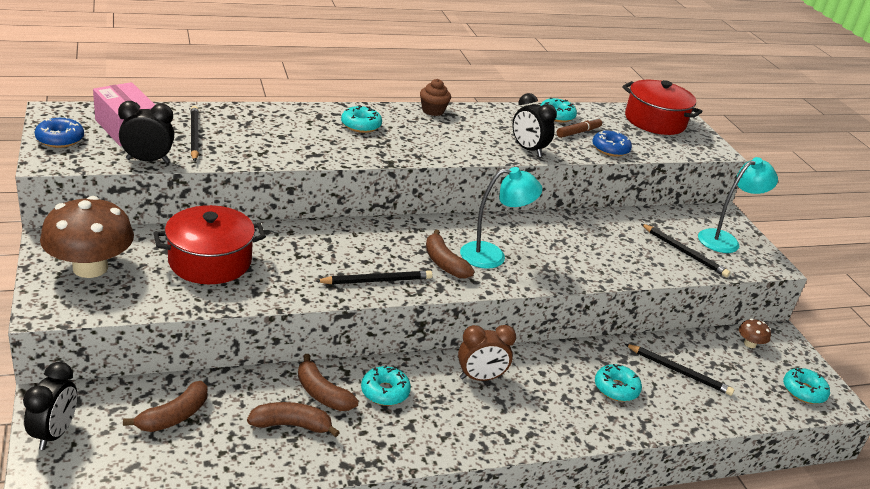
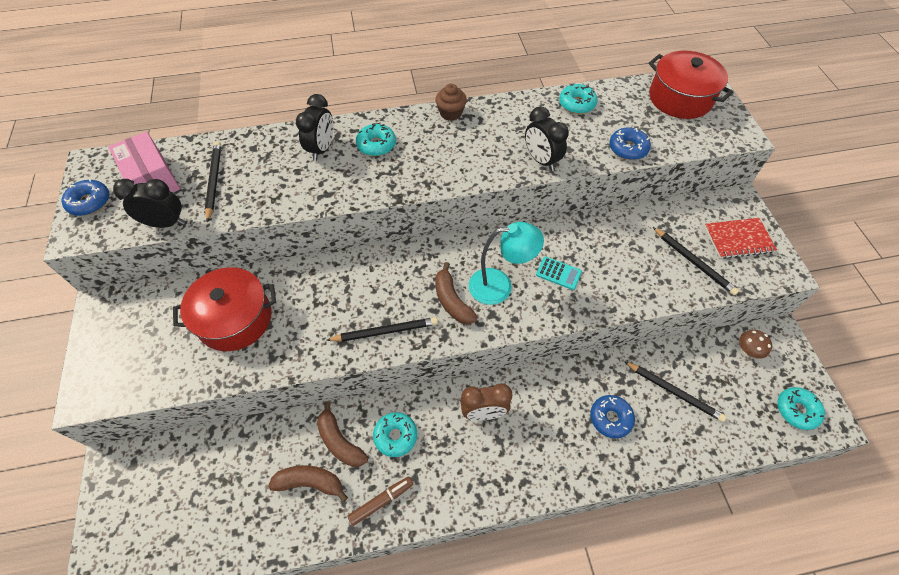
camera: 10 degrees right, 25 degrees up
black clock [23,362,77,450] -> black clock moved to [296,94,333,161]
brown mushroom [40,196,134,278] -> none
brown banana [123,381,207,432] -> none
brown marker [557,117,602,138] -> brown marker moved to [347,476,413,526]
turquoise donut [595,364,642,401] -> blue donut [590,395,635,438]
turquoise lamp [698,157,778,253] -> red notebook [704,218,777,259]
none -> turquoise calculator [536,256,582,290]

